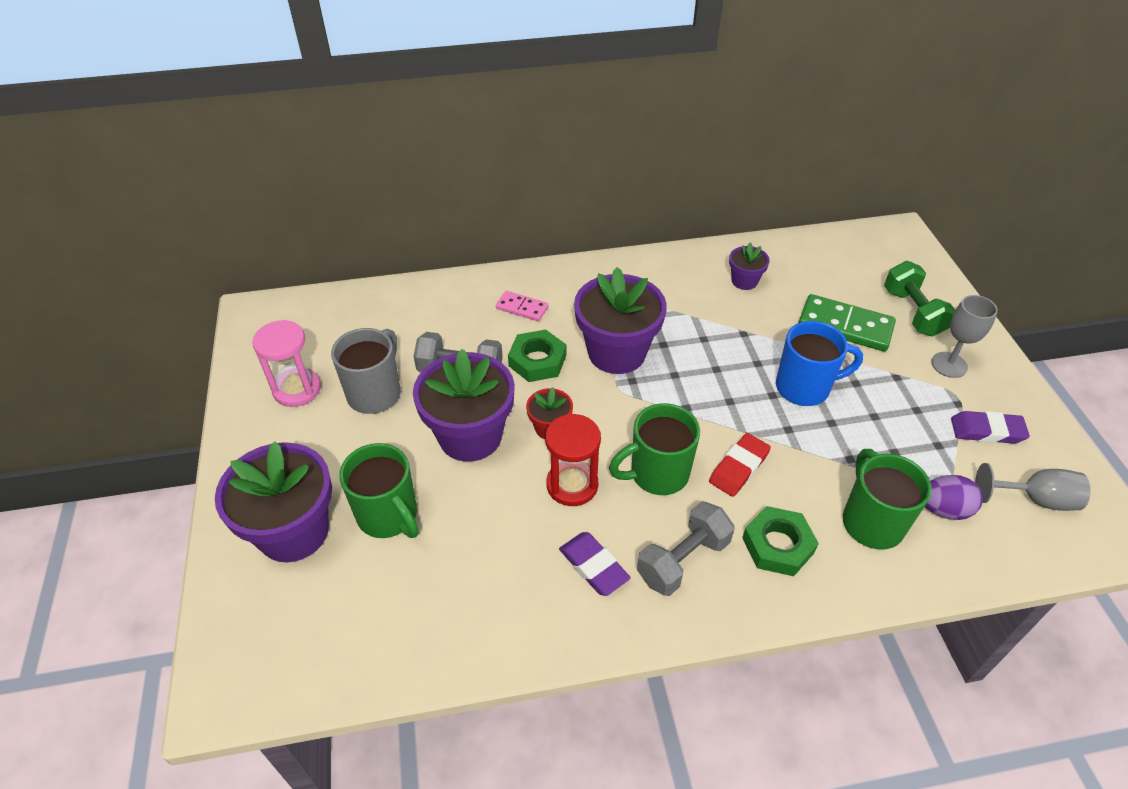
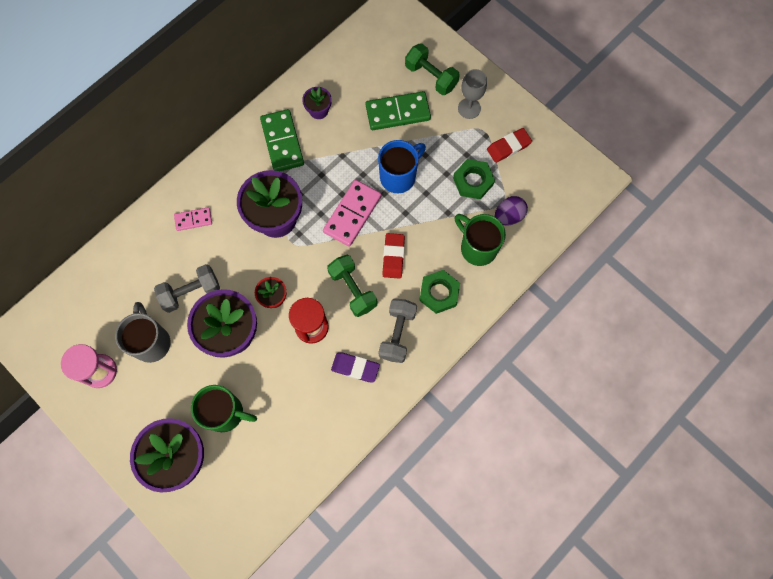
camera: 35 degrees left, 25 degrees up
green nut [508,330,566,382] -> green nut moved to [453,159,495,199]
green mug [609,403,700,495] -> green dumbbell [327,255,377,317]
purple eraser [951,411,1030,444] -> red eraser [487,128,532,163]
grey goblet [975,463,1090,511] -> none
none -> green domino [260,109,304,171]
none -> pink domino [323,180,382,247]

